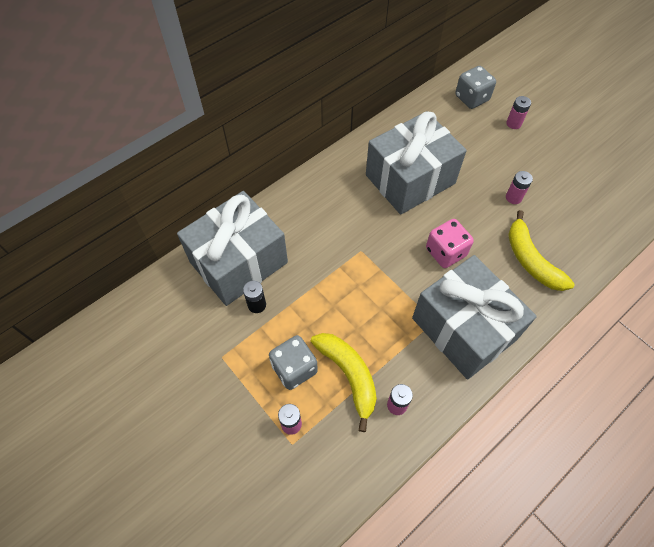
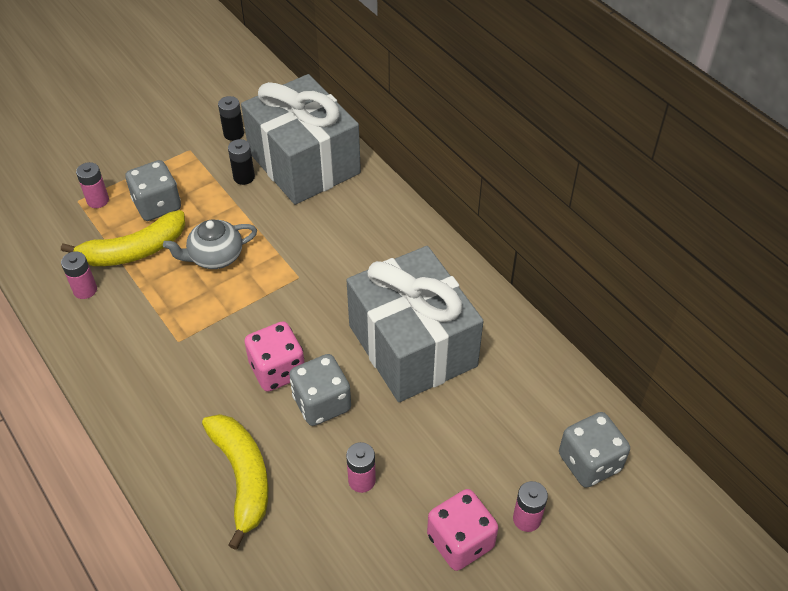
camera: 95 degrees right, 10 degrees down
grey gift [412,255,537,379] -> none
yellow banana [508,210,574,291] -> yellow banana turned 90 degrees clockwise [202,414,268,550]
none -> grey teapot [163,219,257,269]
none -> black battery [218,96,244,141]
none -> grey dice [289,354,351,426]
none -> pink dice [427,489,498,571]

